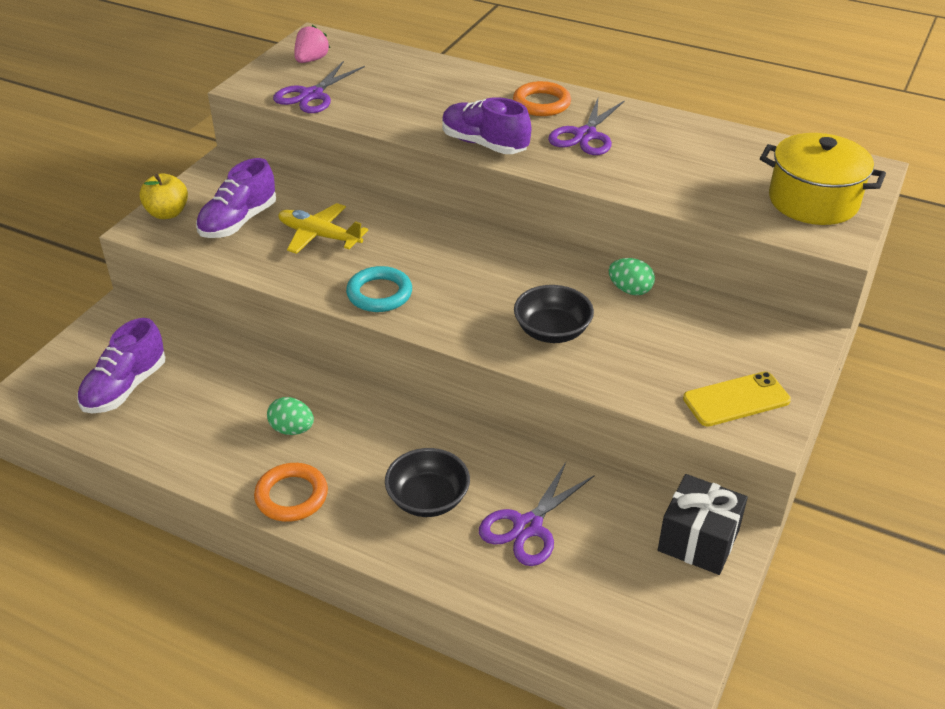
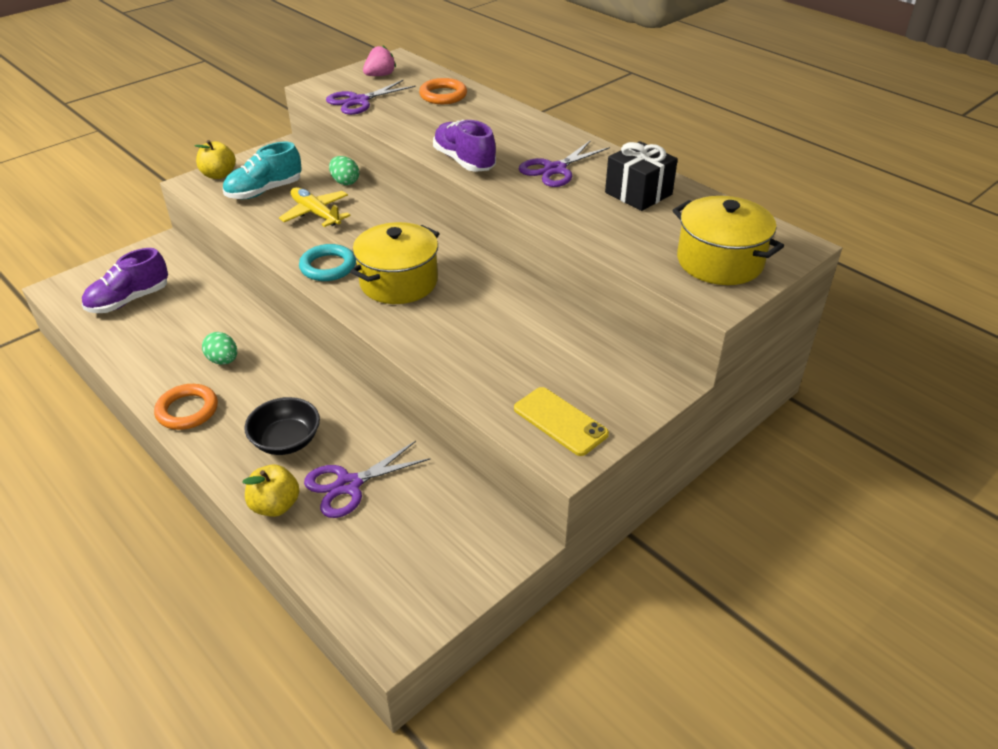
camera: 20 degrees right, 0 degrees up
purple shoe [196,158,276,238] -> turquoise shoe [223,142,302,199]
orange ring [513,81,571,116] -> orange ring moved to [419,78,467,104]
black bowl [514,285,594,343] -> none
green egg [608,258,655,295] -> green egg moved to [329,156,359,185]
black gift [658,474,748,575] -> black gift moved to [605,141,678,211]
yellow phone [683,372,791,427] -> yellow phone turned 45 degrees clockwise [514,387,609,456]
none -> yellow apple [242,465,300,517]
none -> yellow pot [350,222,440,304]

